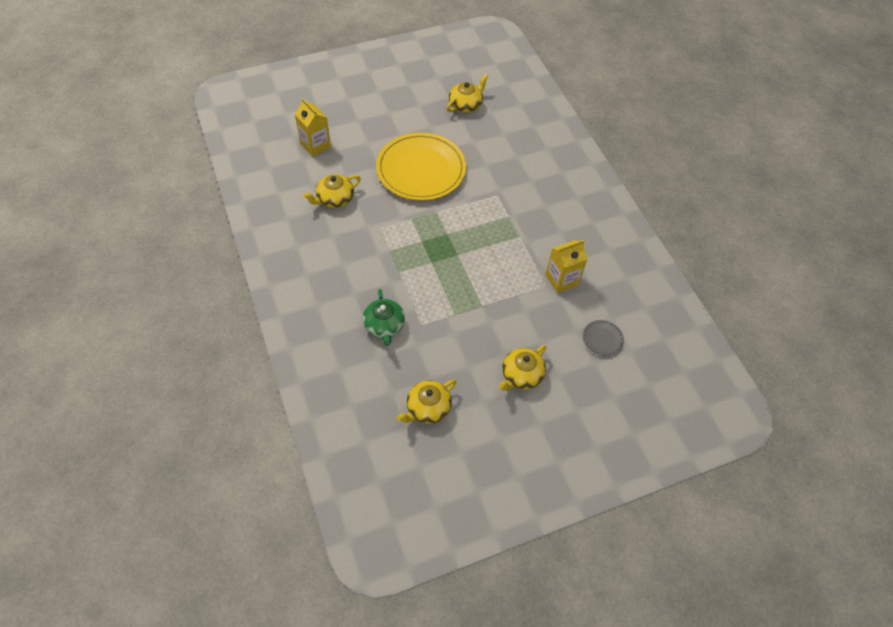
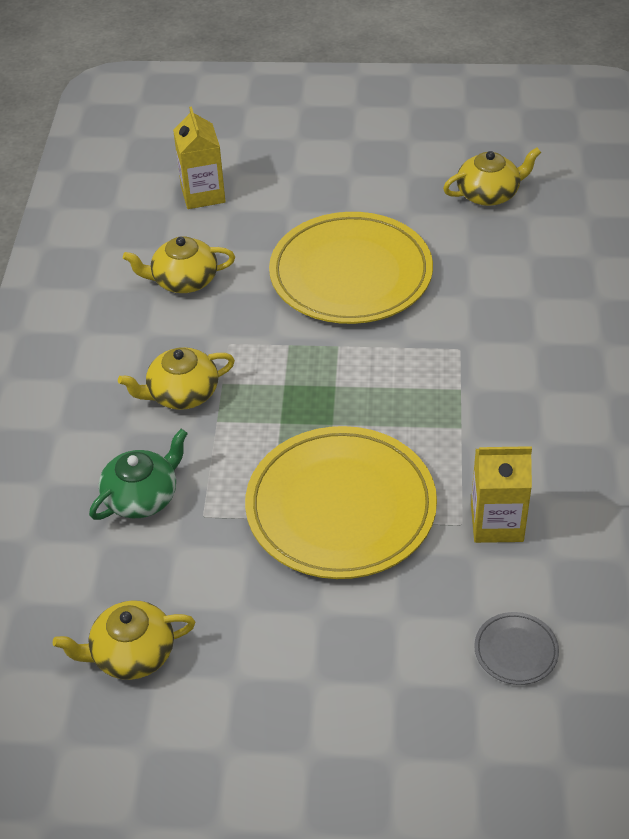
camera: 30 degrees right, 10 degrees down
green teapot [363,289,405,346] -> green teapot turned 150 degrees counterclockwise [89,429,188,520]
yellow teapot [499,345,546,391] -> yellow teapot moved to [118,347,235,410]
none -> yellow plate [245,426,437,579]

